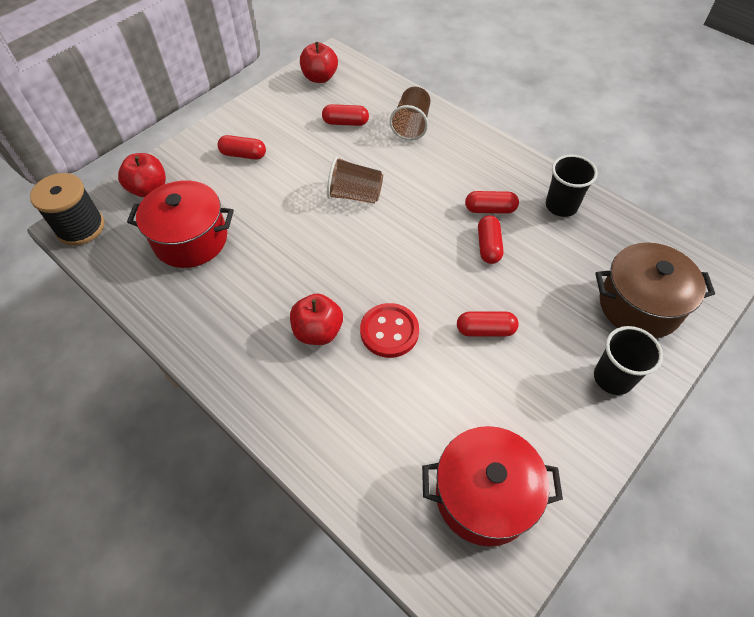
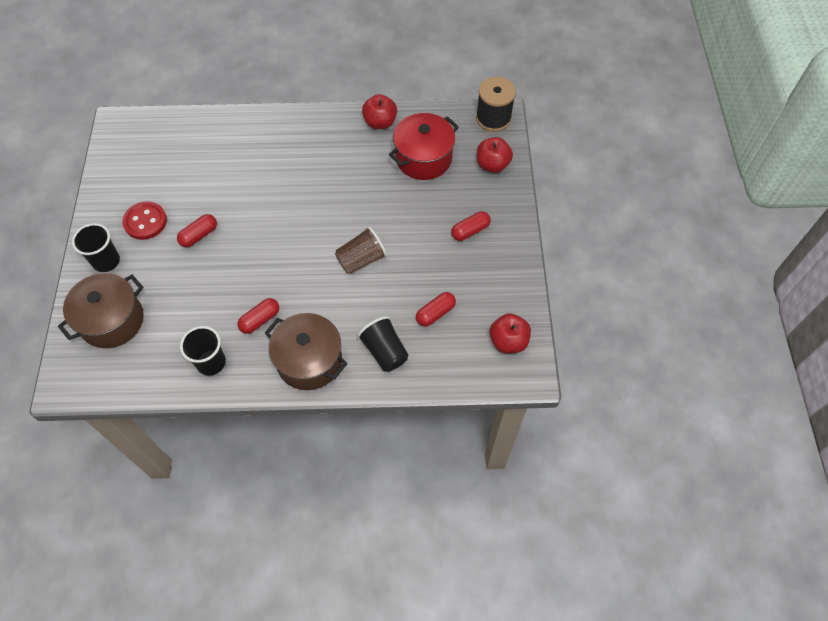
camera: 135 degrees right, 5 degrees up
red apple [290,294,343,345] -> red apple moved to [362,94,397,129]
red button [360,303,419,358] -> red button moved to [122,201,167,240]
brown cup [389,87,430,140] -> black cup [357,316,409,372]
red pot [422,426,563,547] -> none
red capsule [478,215,503,264] -> none
none -> brown pot [265,313,348,390]

